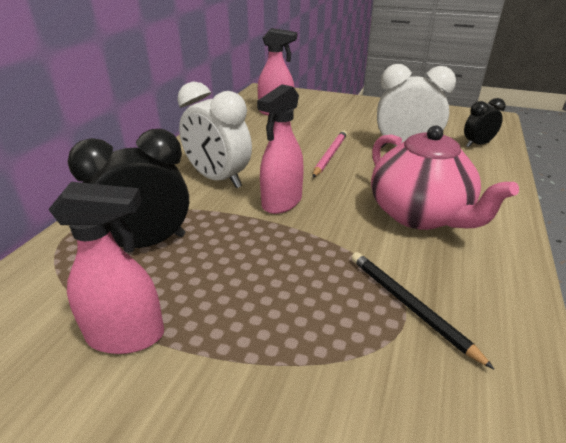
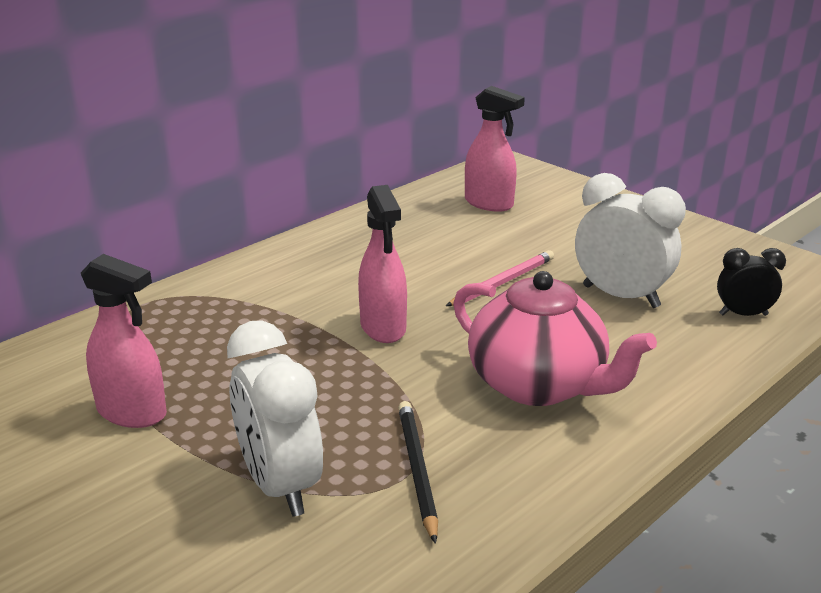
camera: 25 degrees right, 5 degrees down
black clock [68,129,189,248] -> none
white clock [177,82,252,188] -> white clock moved to [227,320,323,517]
pink spray bottle [257,84,304,214] -> pink spray bottle turned 75 degrees counterclockwise [358,185,407,343]
pink teapot [371,125,519,230] -> pink teapot turned 45 degrees counterclockwise [453,271,657,406]

